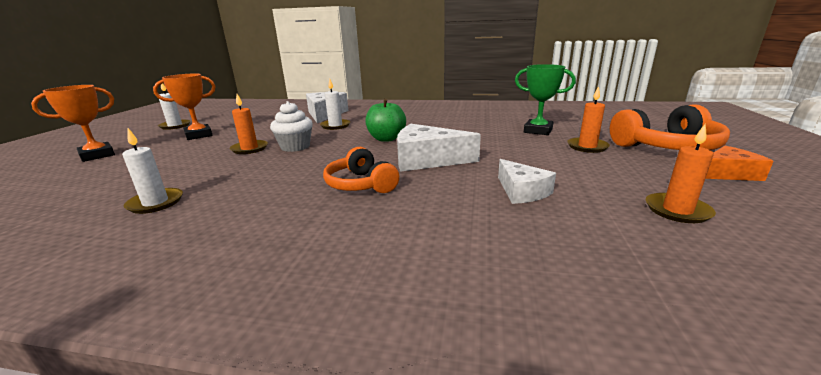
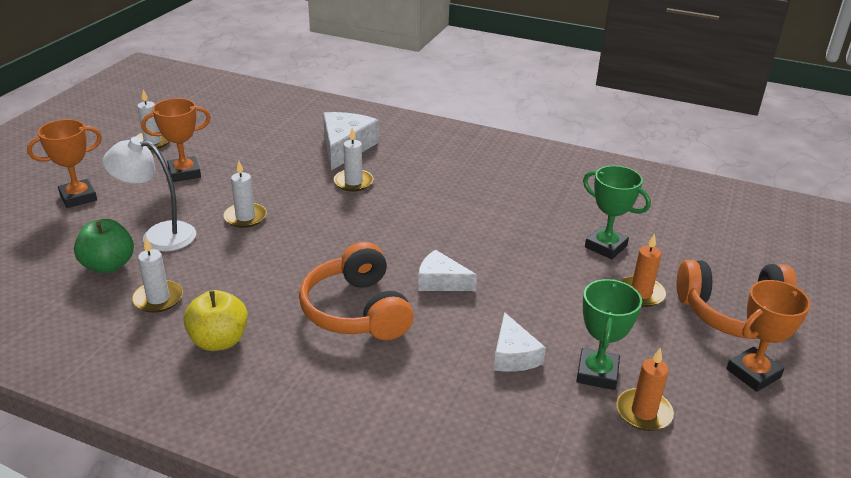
camera: 10 degrees right, 10 degrees up
orange candle [230,94,268,154] -> white candle [223,161,267,228]
white cupcake [270,101,313,152] -> none
orange headphones [323,147,399,193] -> orange headphones [299,242,414,340], size x1.51
green apple [365,99,406,142] -> green apple moved to [74,219,134,273]
white cheese [397,124,481,172] -> white cheese [418,250,477,291], size x0.62
orange cheese [705,146,774,181] -> orange trophy [726,280,811,392]
none -> white lamp [103,137,196,252]
none -> yellow apple [184,290,248,351]
none -> green trophy [577,279,642,390]

